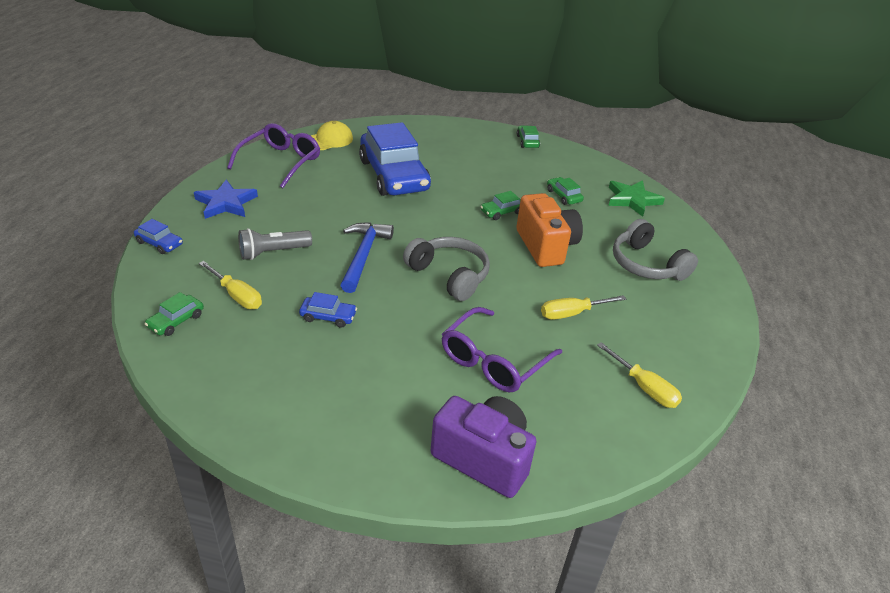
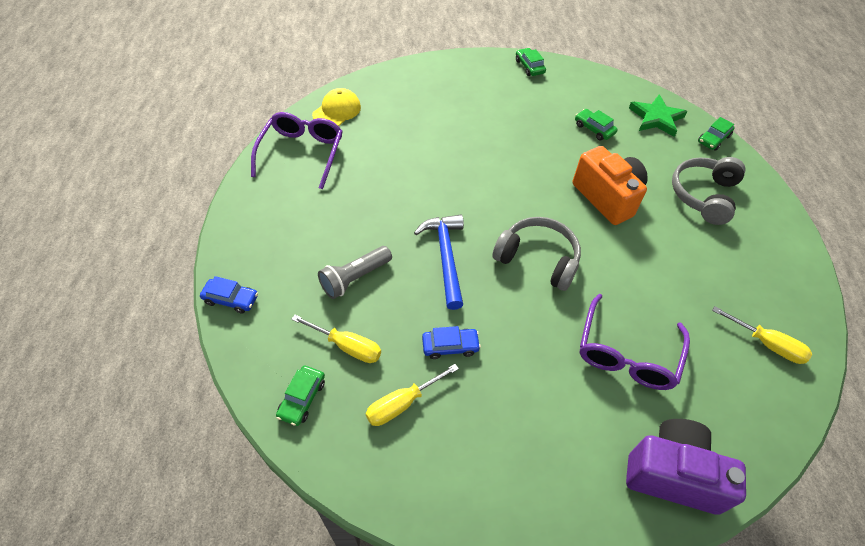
camera: 15 degrees left, 15 degrees up
blue star [194,180,258,219] -> none
blue car [359,122,431,196] -> none
green car [480,191,521,220] -> green car moved to [698,117,735,151]
yellow screwdriver [541,295,626,320] -> yellow screwdriver moved to [366,364,459,426]
grey headphones [613,219,698,281] -> grey headphones turned 75 degrees clockwise [672,157,745,225]

